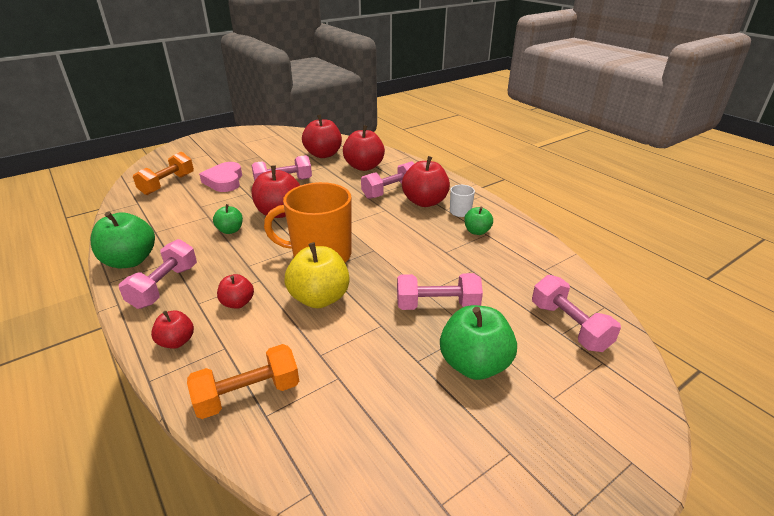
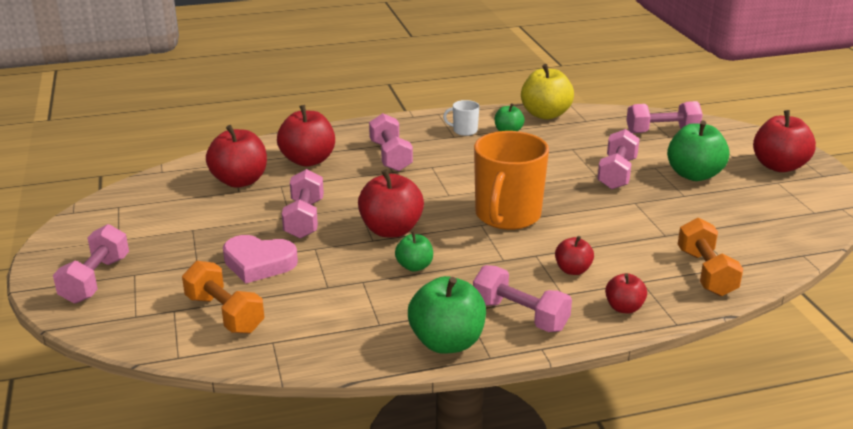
camera: 70 degrees left, 5 degrees down
yellow apple [284,242,350,308] -> yellow apple moved to [521,64,574,120]
red apple [402,156,450,207] -> red apple moved to [753,110,816,172]
none -> pink dumbbell [53,224,129,304]

